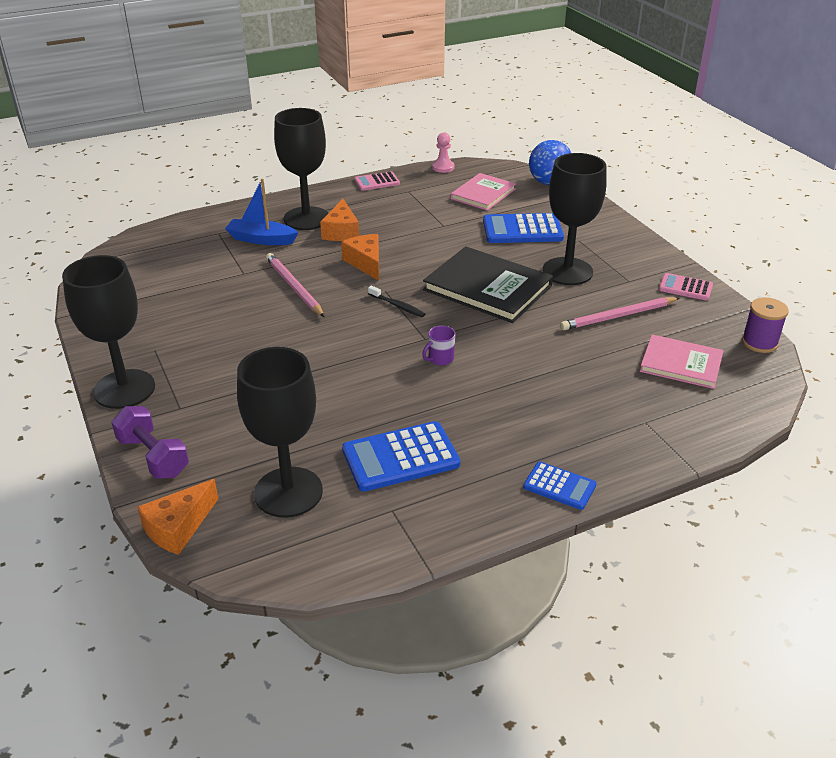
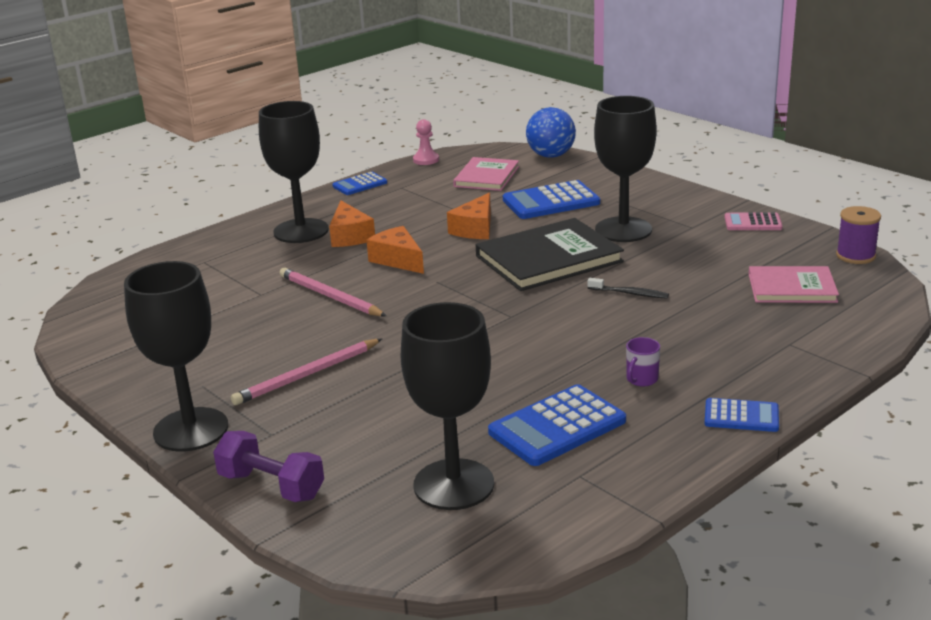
camera: 15 degrees left, 10 degrees down
orange cheese [137,479,218,555] -> orange cheese moved to [447,193,491,239]
blue boat [225,179,298,245] -> none
pink calculator [355,171,400,191] -> blue calculator [332,172,387,195]
black toothbrush [368,286,425,317] -> black toothbrush moved to [588,278,669,299]
purple mug [422,326,455,365] -> purple mug moved to [626,337,660,387]
black book [423,246,553,323] -> black book turned 45 degrees counterclockwise [476,218,624,291]
pink pencil [560,297,679,330] -> pink pencil moved to [231,339,382,405]

